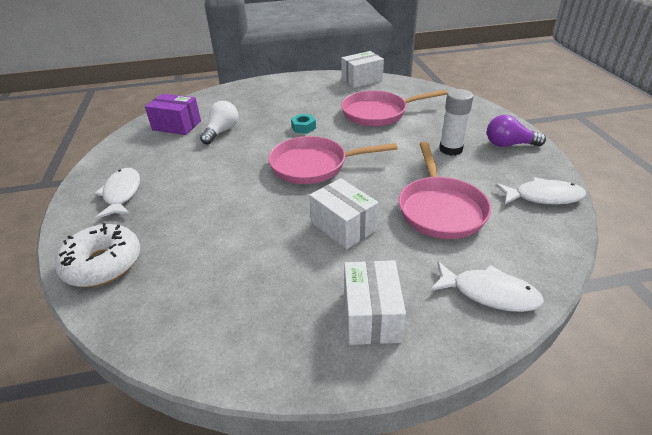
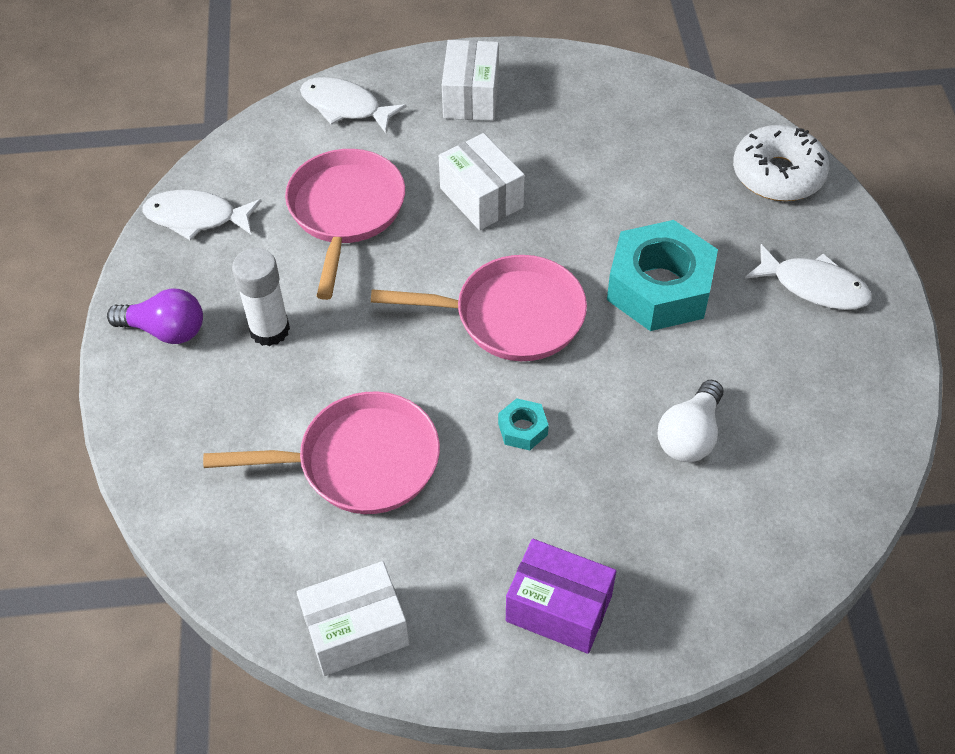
camera: 175 degrees left, 15 degrees up
white fish [94,168,140,219] -> white fish turned 60 degrees counterclockwise [745,244,872,310]
purple box [145,94,201,135] -> purple box moved to [506,539,616,654]
none -> turquoise nut [607,220,718,331]

